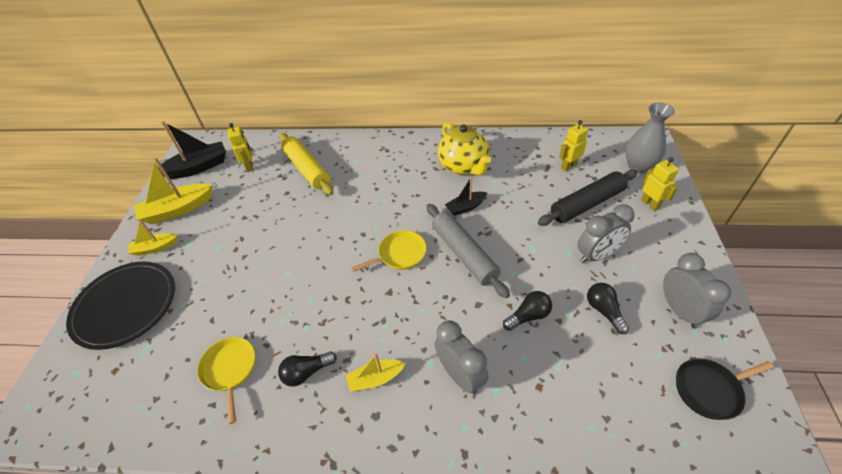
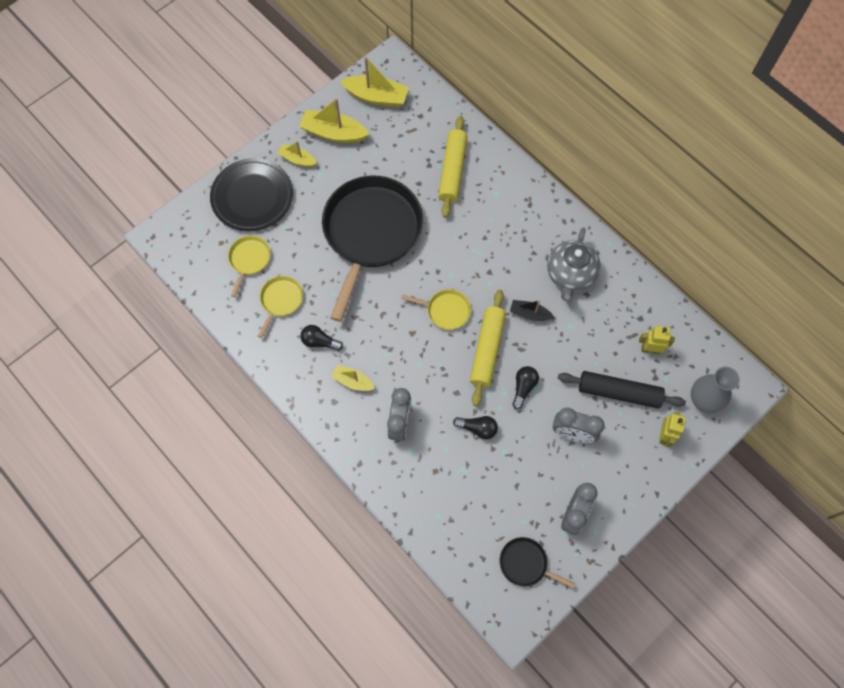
camera: 40 degrees right, 20 degrees up
black boat [158,121,226,179] -> yellow boat [340,56,409,107]
yellow robot [228,123,253,172] -> none
grey rolling pin [427,204,510,298] -> yellow rolling pin [470,290,506,406]
yellow teapot [438,123,491,175] -> grey teapot [547,228,601,301]
black light bulb [587,283,629,334] -> black light bulb moved to [512,366,539,410]
none -> yellow pan [228,236,271,297]
none -> black pan [322,176,423,322]

